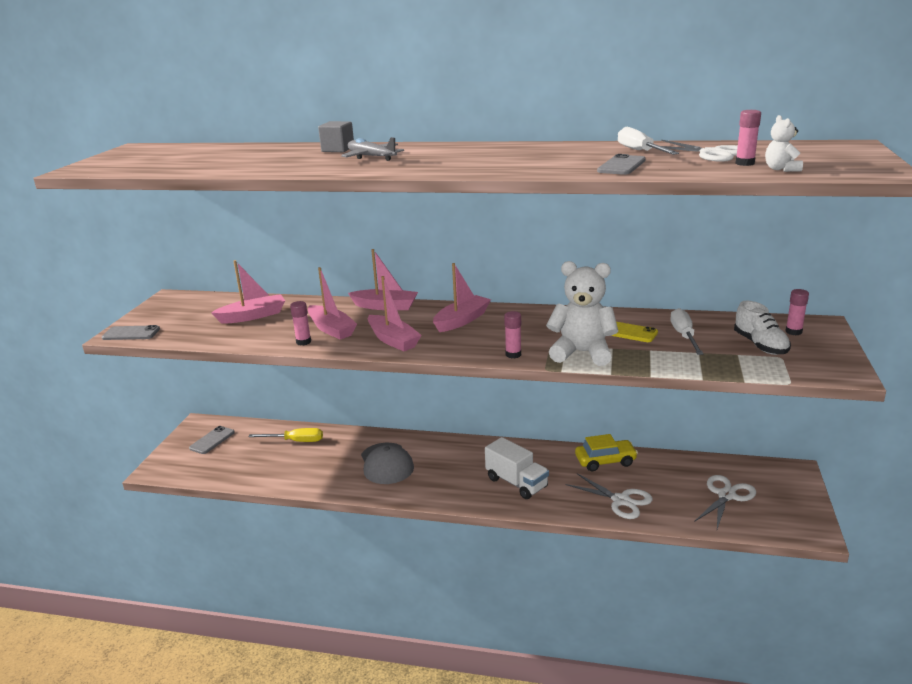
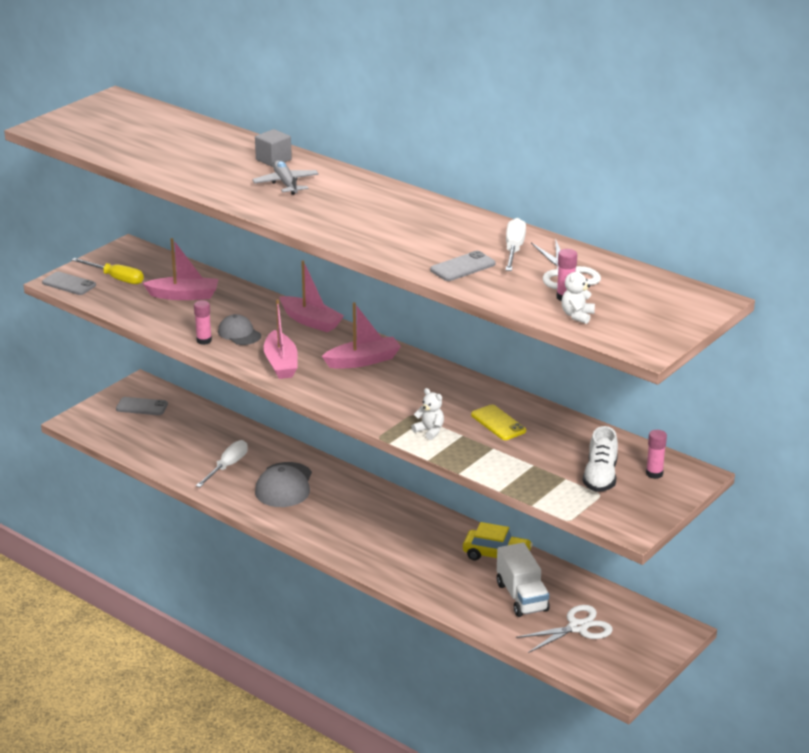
camera: 25 degrees right, 5 degrees up
grey phone [189,426,235,454] -> grey phone turned 45 degrees clockwise [116,397,168,415]
yellow screwdriver [249,428,323,442] -> yellow screwdriver moved to [72,258,144,284]
pink boat [308,267,357,340] -> grey cap [218,314,261,345]
white truck [485,437,549,499] -> white truck moved to [497,543,549,617]
pink glue stick [504,311,521,358] -> none
white teddy bear [546,261,618,366] -> white teddy bear [411,388,444,440], size x0.47
white scissors [566,473,652,519] -> none
white screwdriver [670,308,704,355] -> white screwdriver moved to [196,440,248,487]

